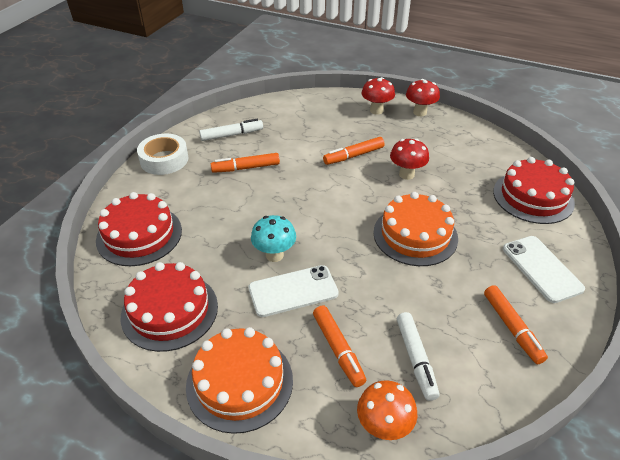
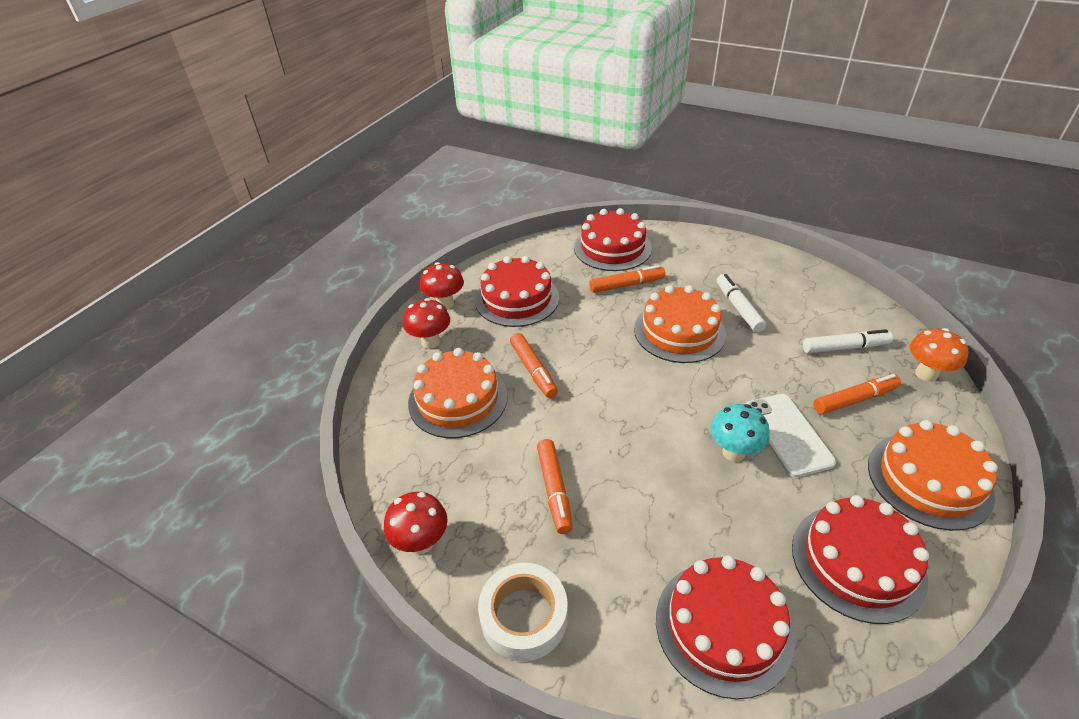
camera: 85 degrees left, 0 degrees up
white marker [199,119,263,141] -> white marker moved to [717,274,766,332]
red mushroom [390,139,429,180] -> red mushroom moved to [384,492,448,554]
orange marker [484,285,548,364] -> orange marker moved to [589,265,665,293]
white phone [503,236,585,303] -> none
none -> orange cake [408,348,508,438]
none -> red cake [475,256,559,327]

